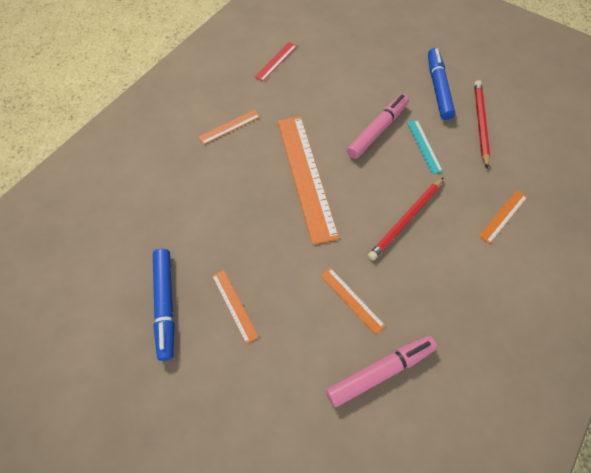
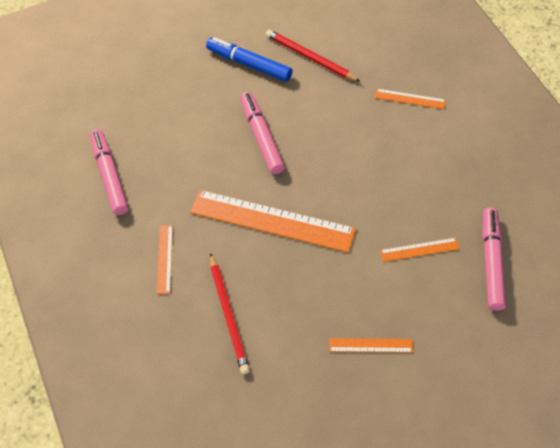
camera: 55 degrees left, 5 degrees down
blue marker [153,249,174,361] -> none
red ruler [255,42,297,81] -> pink marker [90,130,128,215]
red pencil [368,177,444,260] -> red pencil moved to [210,253,250,374]
turquoise ruler [407,120,443,174] -> none
orange ruler [479,190,527,244] -> orange ruler turned 60 degrees counterclockwise [375,89,446,109]

